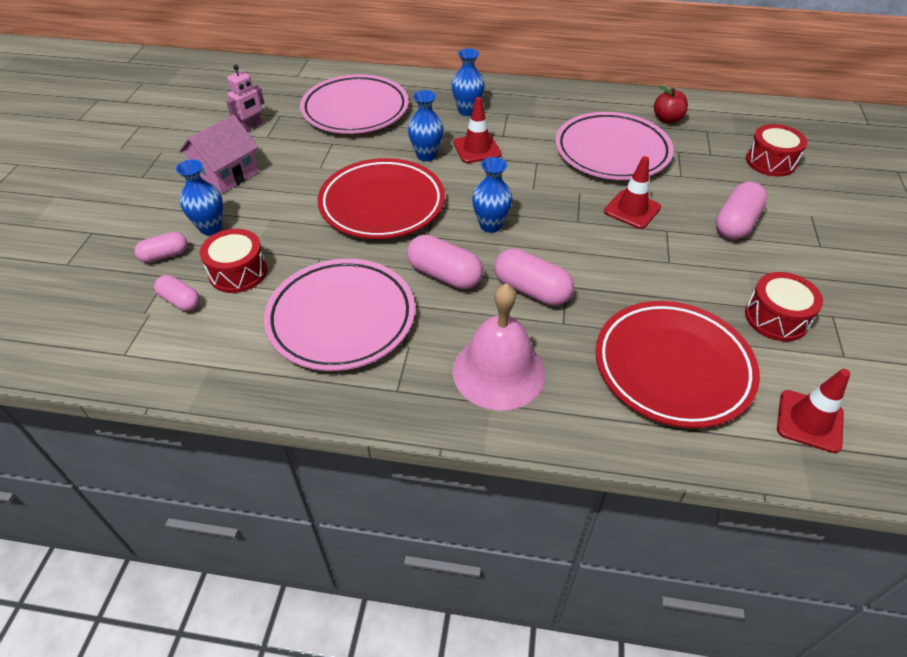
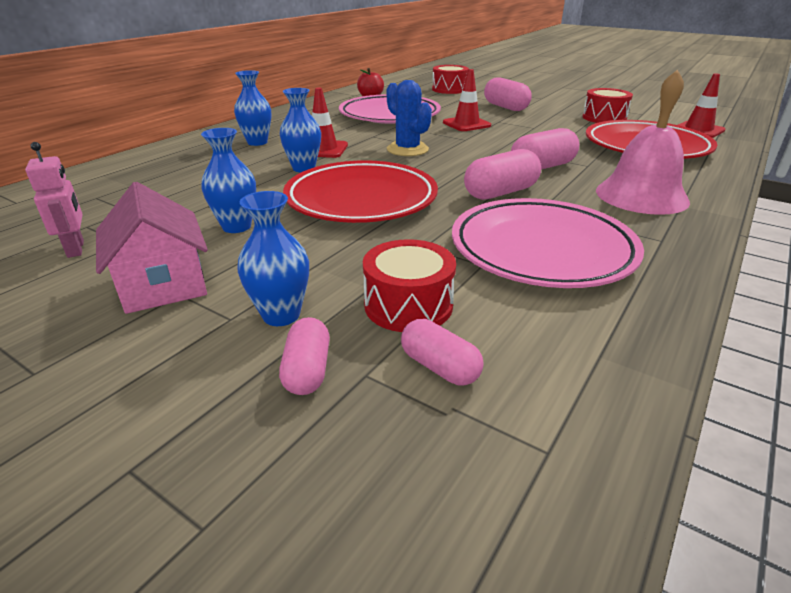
camera: 65 degrees left, 15 degrees down
pink capsule [154,275,200,311] -> pink capsule turned 75 degrees clockwise [401,319,484,386]
pink plate [300,74,409,134] -> none
blue vase [472,157,512,233] -> blue vase moved to [201,128,256,233]
none -> blue cactus [386,80,432,156]

